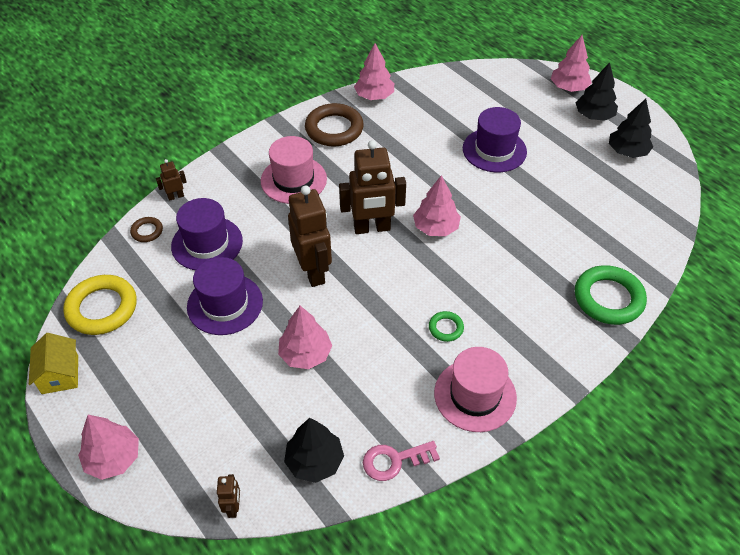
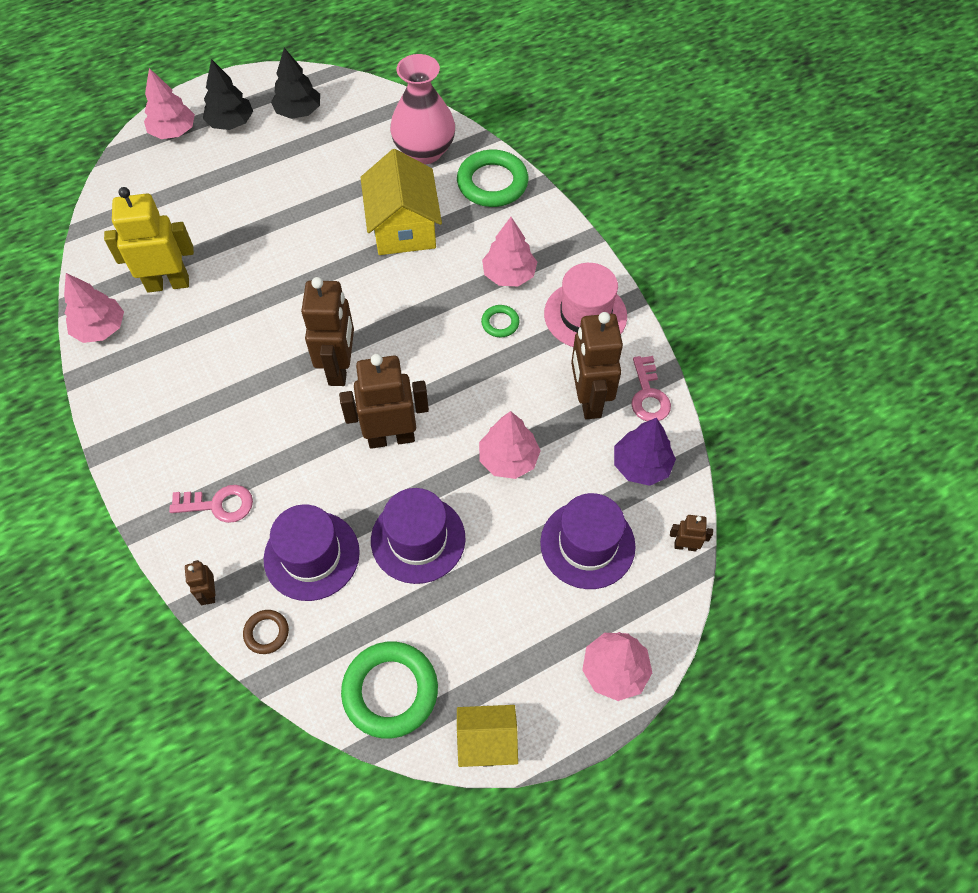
camera: 80 degrees left, 10 degrees up
yellow ring [63,275,137,335] -> green ring [341,642,438,739]
pink hat [261,136,327,204] -> none
black tree [284,418,344,483] -> purple tree [614,418,676,486]
brown ring [305,103,364,146] -> none
pink tree [413,175,461,236] -> pink tree moved to [482,217,537,286]
purple hat [463,107,527,172] -> purple hat moved to [540,493,636,589]
none -> yellow robot [104,187,194,293]
none -> pink key [169,485,253,523]
none -> yellow house [360,149,442,255]
none -> pink vase [390,54,455,164]
none -> brown robot [571,312,623,419]

